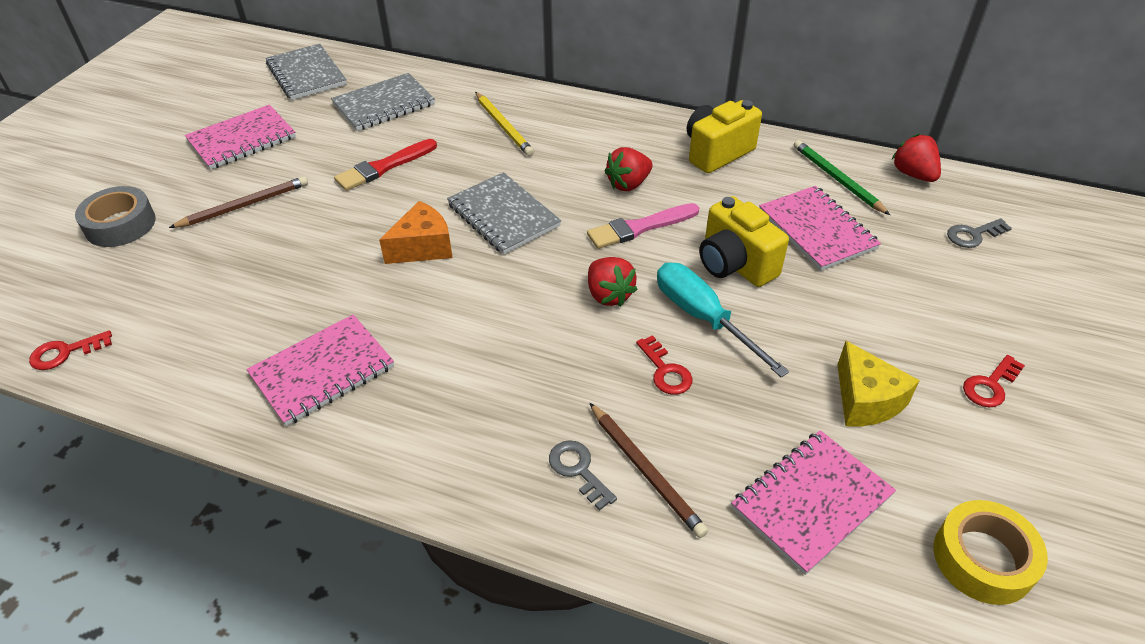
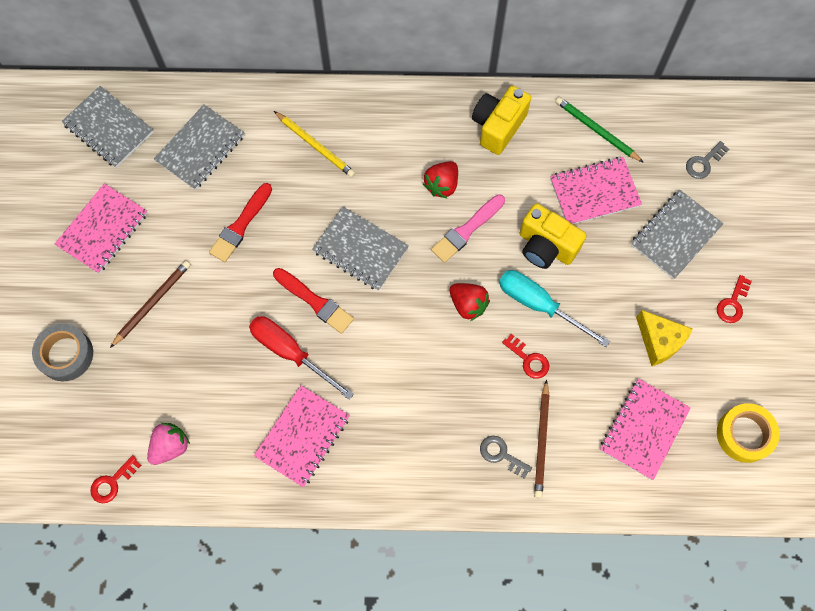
camera: 20 degrees left, 25 degrees up
orange cheese [379,201,453,264] -> red brush [273,268,354,334]
brown pencil [590,403,708,538] -> brown pencil turned 60 degrees clockwise [534,380,549,498]
pink notebook [759,186,881,271] -> pink notebook turned 60 degrees counterclockwise [550,157,642,224]
red strawberry [892,134,941,182] -> none
none -> pink strawberry [147,423,190,465]
none -> red screwdriver [249,316,354,400]
none -> grey notebook [631,190,724,279]

